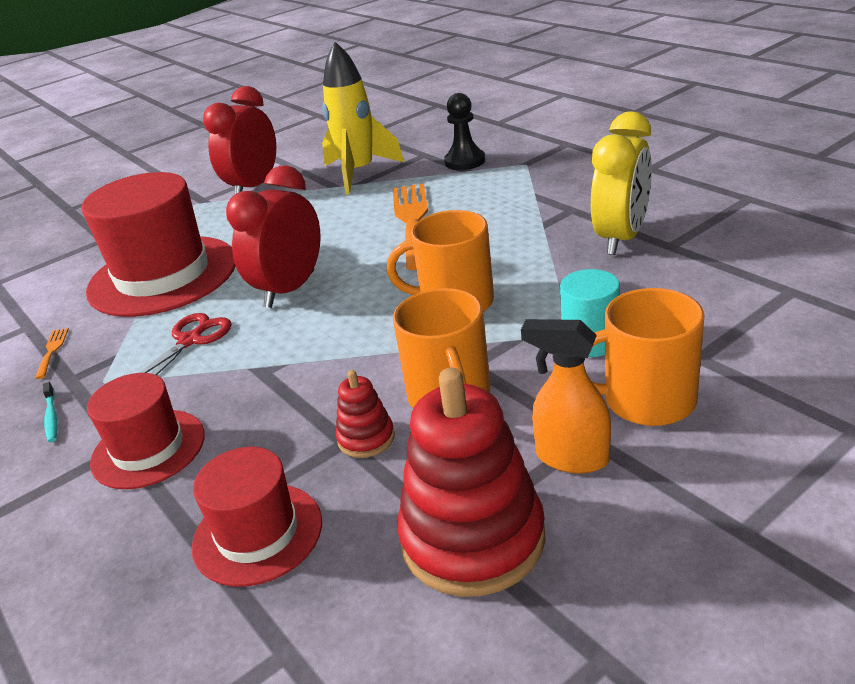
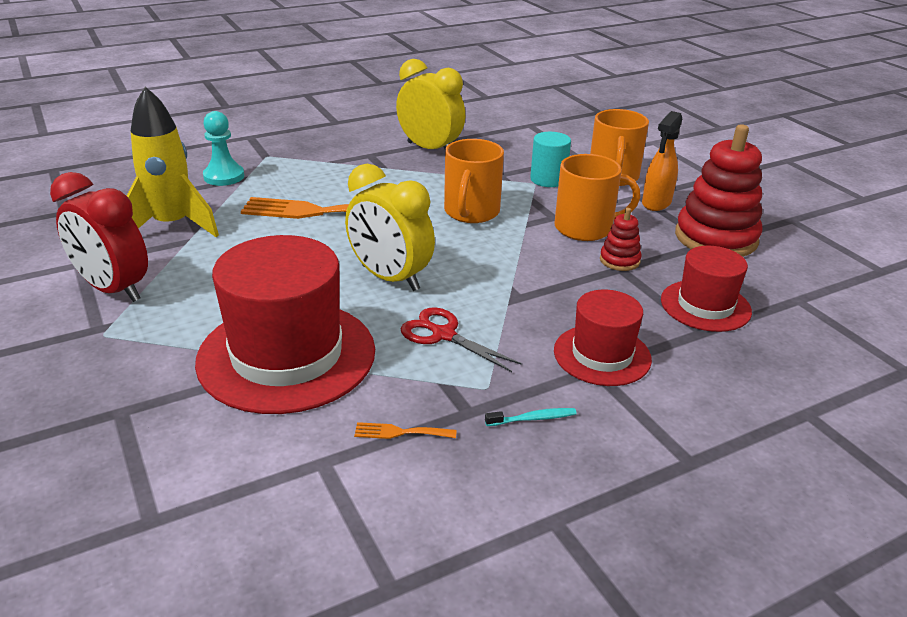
camera: 85 degrees left, 0 degrees up
red clock [226,165,321,308] -> yellow clock [345,164,435,291]
black pawn [444,93,485,170] -> turquoise pawn [203,111,244,186]

